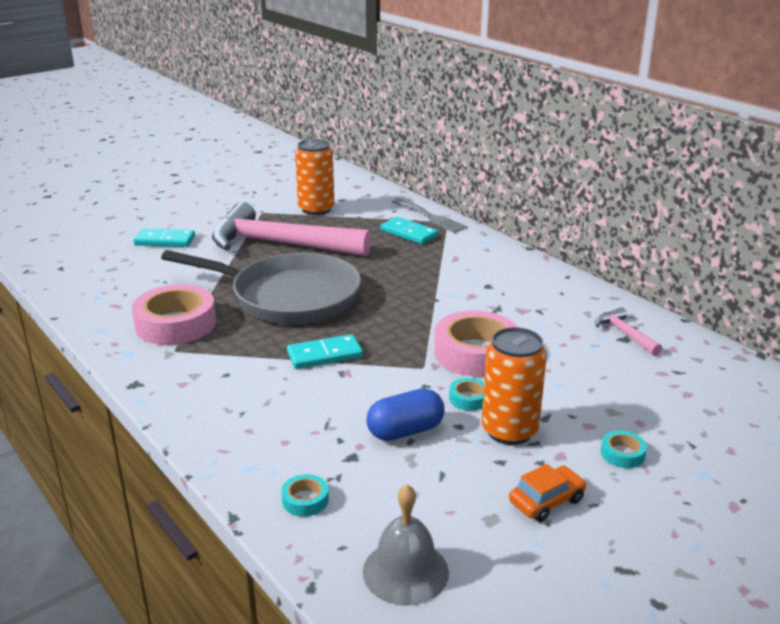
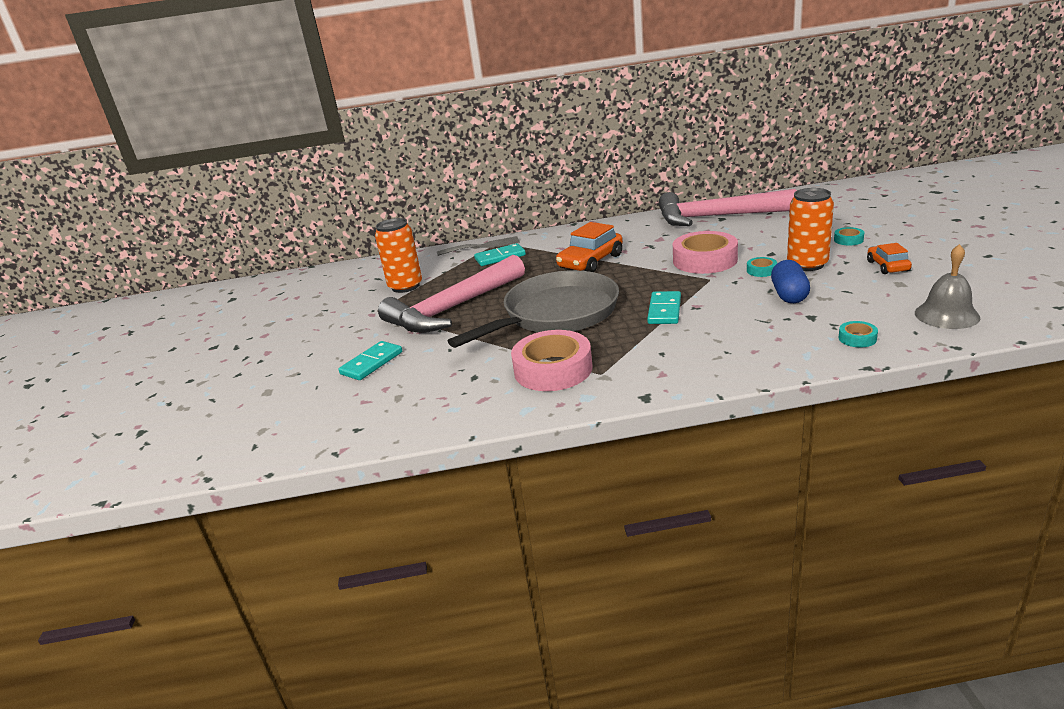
camera: 55 degrees left, 0 degrees up
pink hammer [595,307,662,356] -> pink hammer [658,189,797,226], size x2.46
none -> orange car [556,222,623,272]

